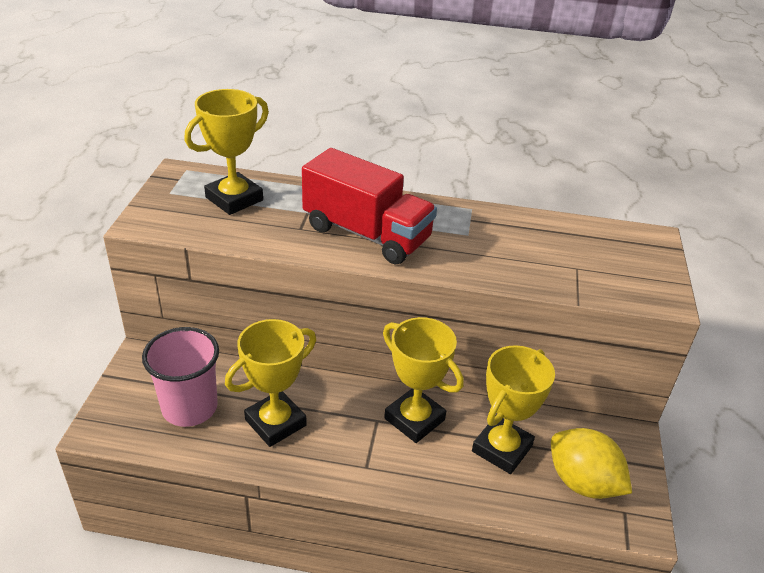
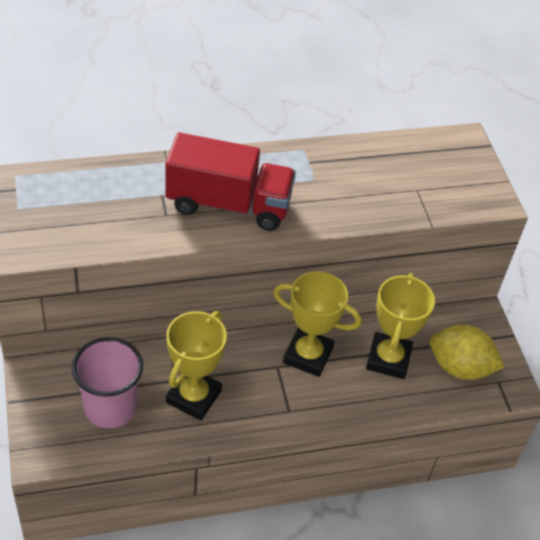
camera: 25 degrees left, 10 degrees up
yellow trophy [184,89,269,215] -> none

